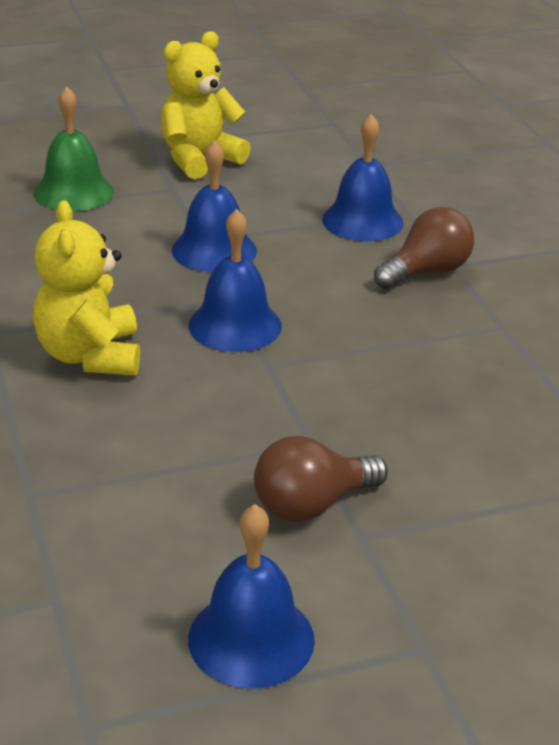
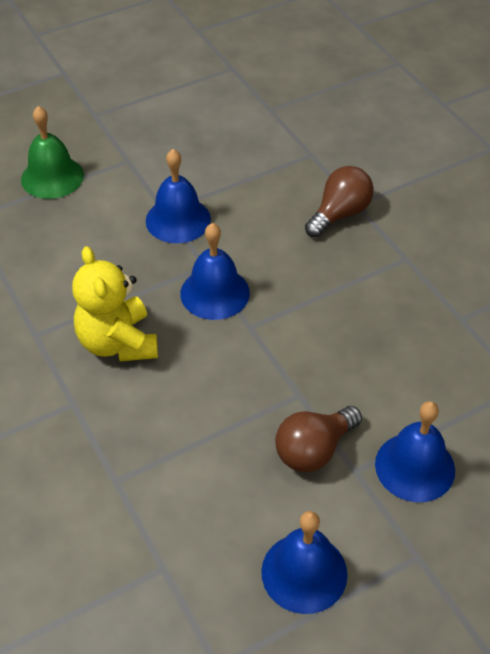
camera: 10 degrees left, 15 degrees up
yellow teddy bear [161,31,251,179] -> none
blue bell [322,114,404,241] -> blue bell moved to [375,401,455,502]

